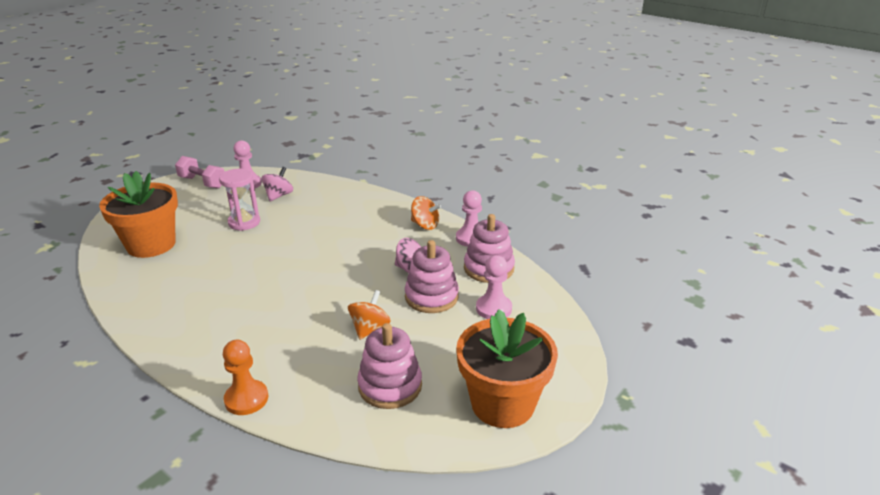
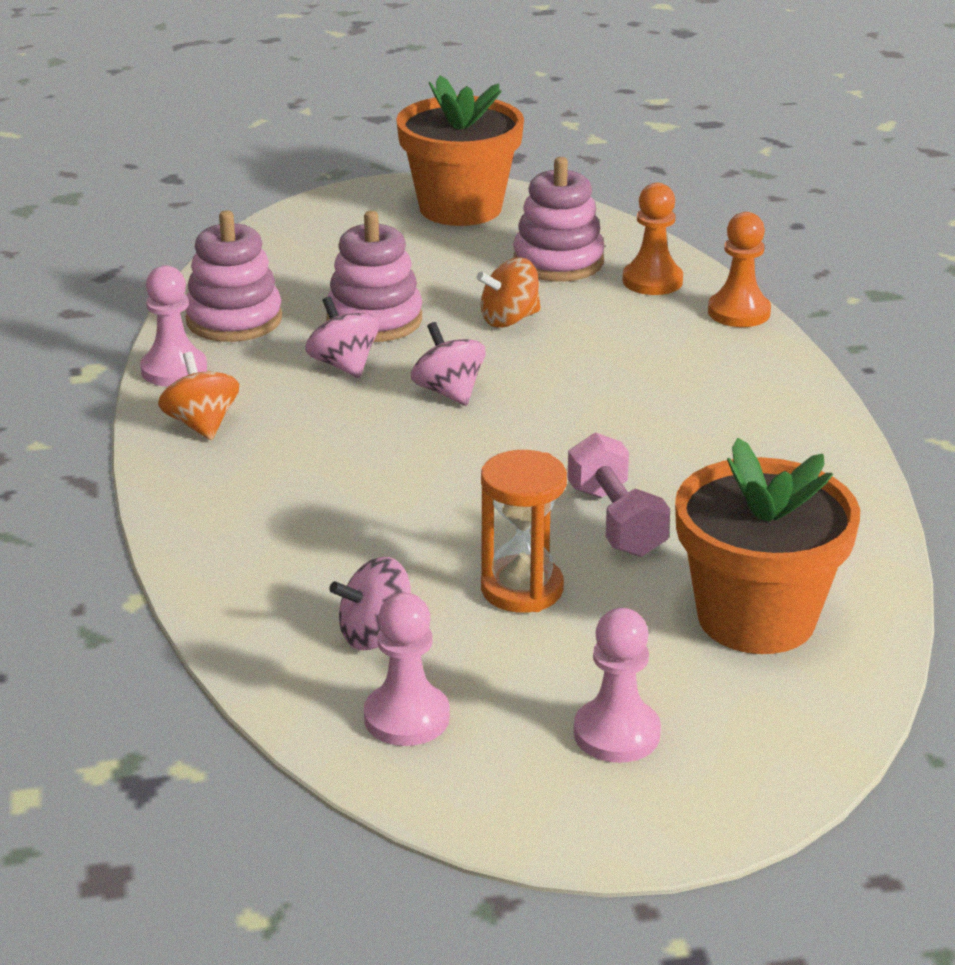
camera: 140 degrees left, 0 degrees up
pink dumbbell [175,156,224,189] -> pink dumbbell moved to [567,432,670,557]
pink hourglass [219,169,260,231] -> orange hourglass [481,450,567,613]
pink pawn [476,255,512,319] -> pink pawn moved to [574,608,661,763]
none -> pink spinning top [411,322,486,406]
none -> orange pawn [622,183,683,295]

